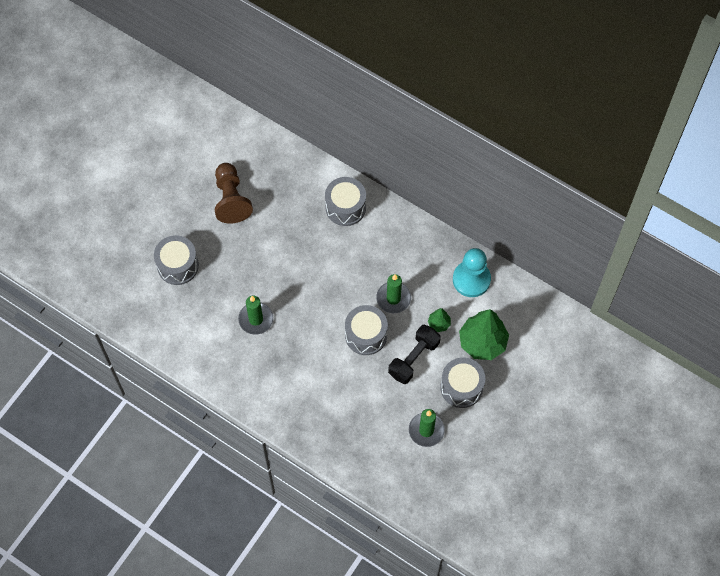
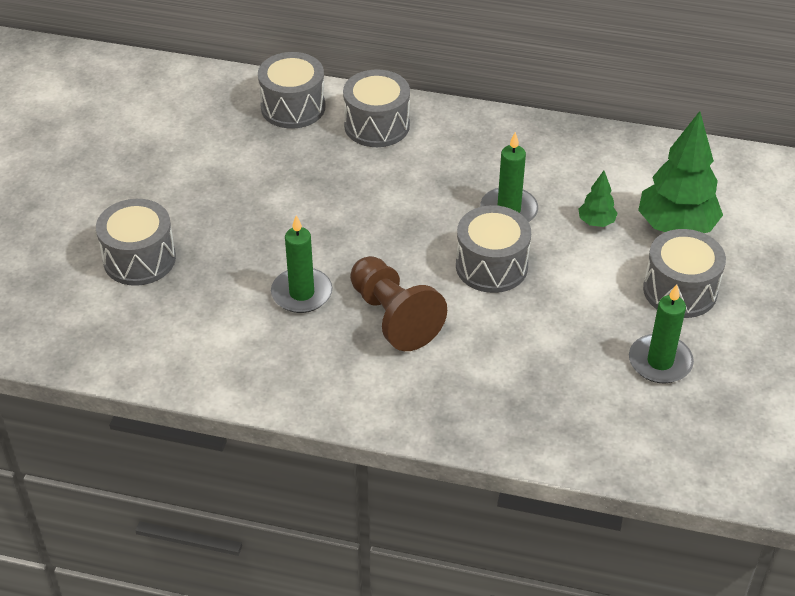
camera: 20 degrees left, 20 degrees down
brown pawn [215,163,253,224] -> brown pawn moved to [350,256,447,351]
black dumbbell [388,324,441,384] -> none
turquoise pawn [453,248,491,297] -> none
none -> grey drum [258,52,325,129]

